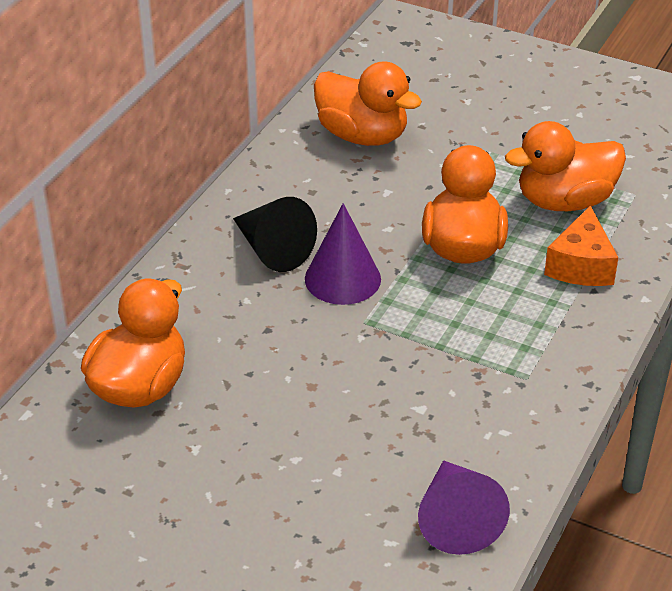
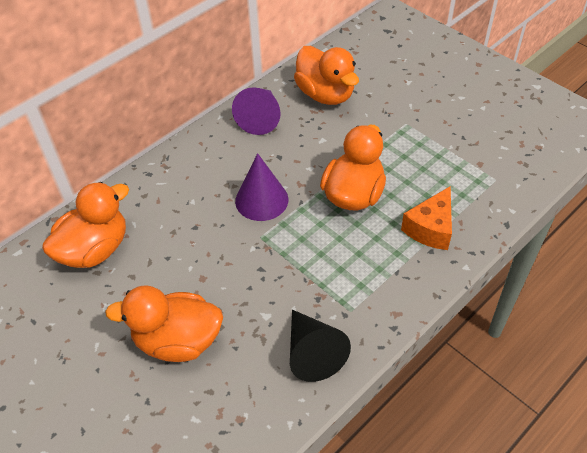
camera: 20 degrees right, 10 degrees up
black cone [233,197,317,272] -> black cone moved to [290,310,351,382]
purple cone [418,460,510,555] -> purple cone moved to [232,87,281,135]
orange duck [505,121,626,211] -> orange duck moved to [105,285,223,362]

